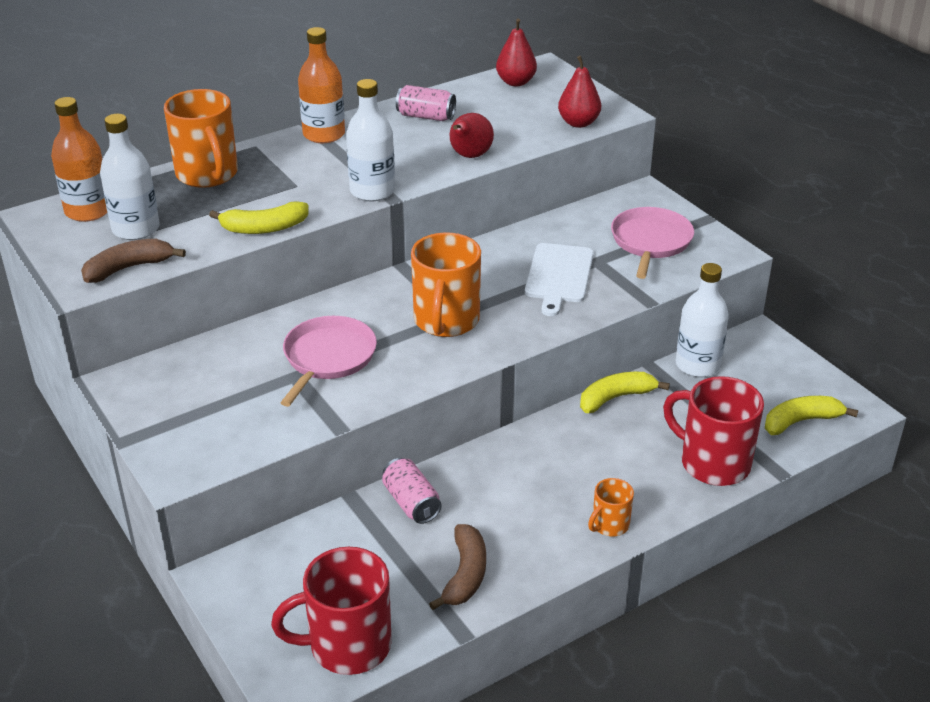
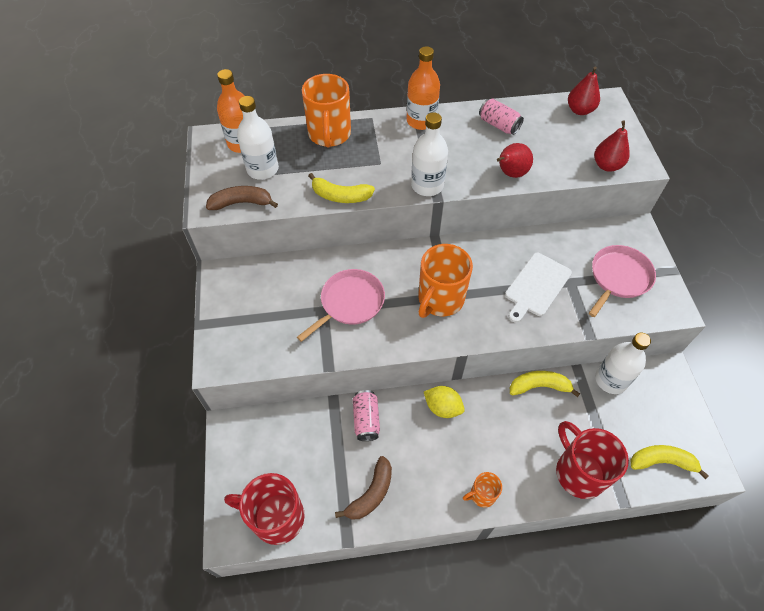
camera: 25 degrees right, 20 degrees up
none -> yellow lemon [424,386,465,418]

